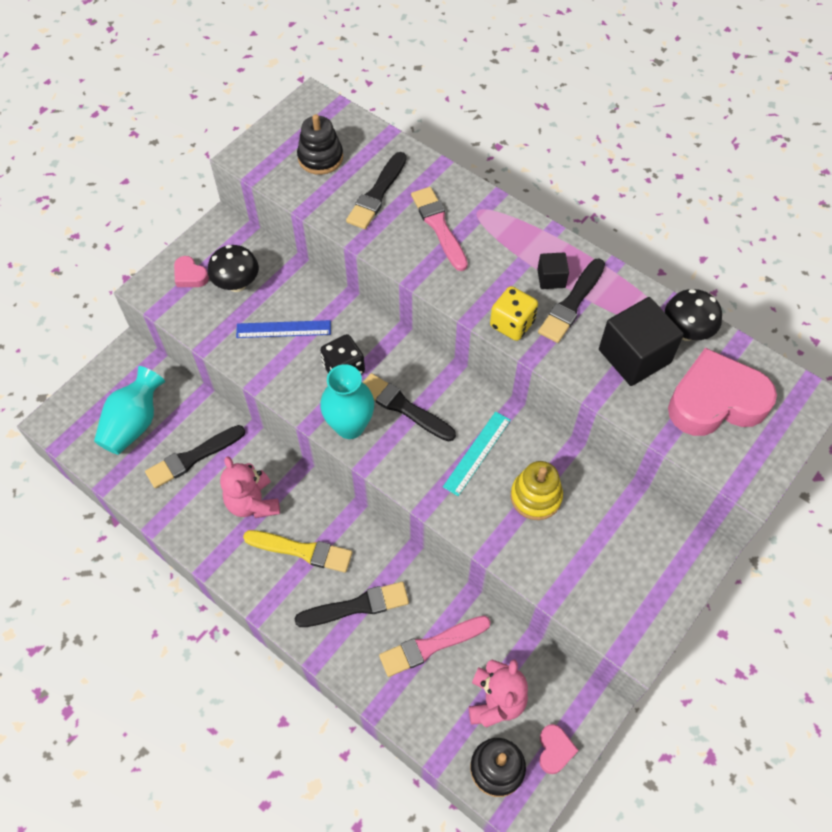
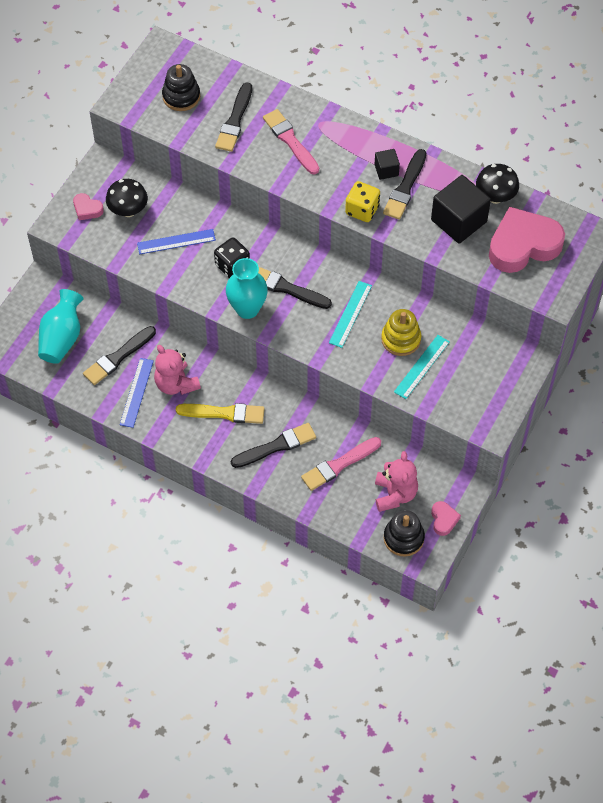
camera: 10 degrees left, 0 degrees up
none -> blue ruler [120,358,154,428]
none -> turquoise ruler [394,335,450,399]

